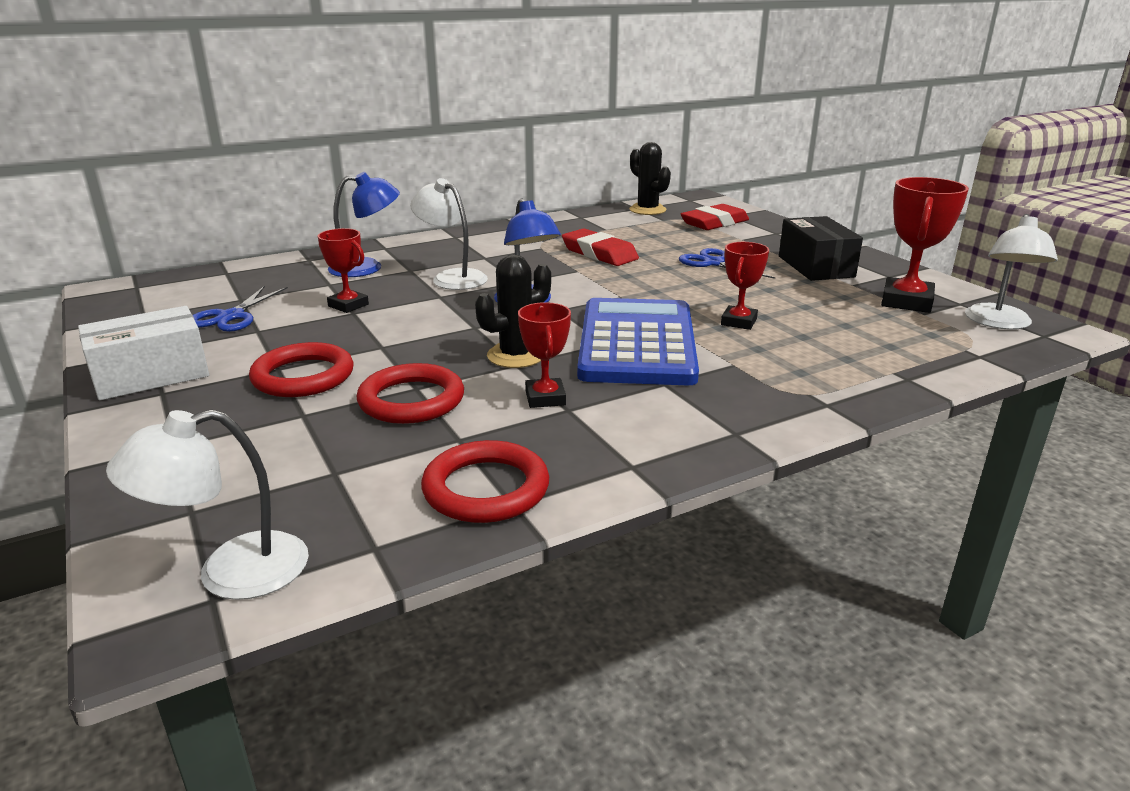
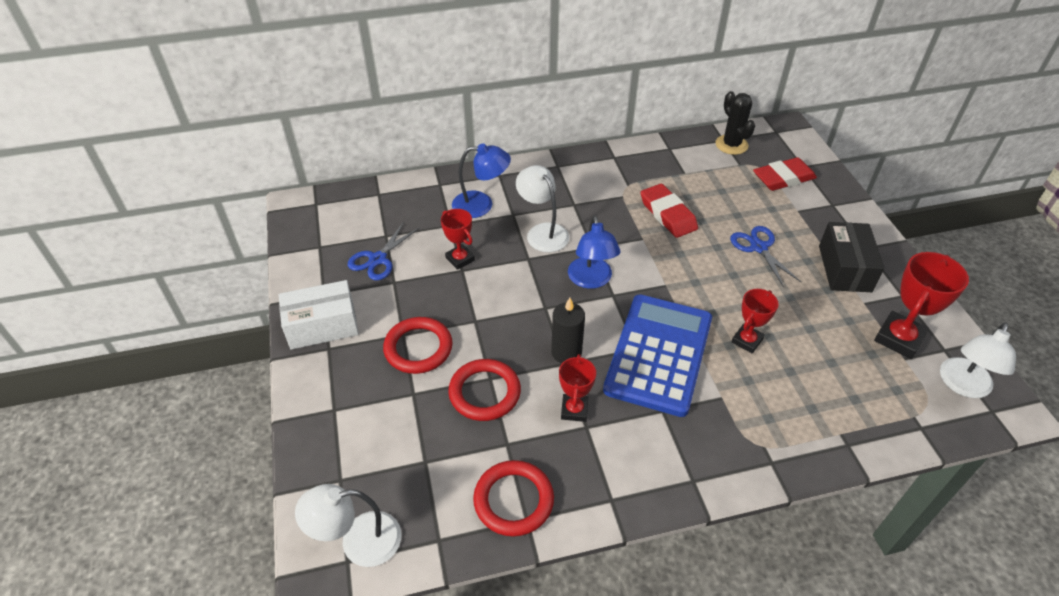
camera: 15 degrees right, 20 degrees up
black cactus [475,254,551,368] -> black candle [551,298,585,363]

